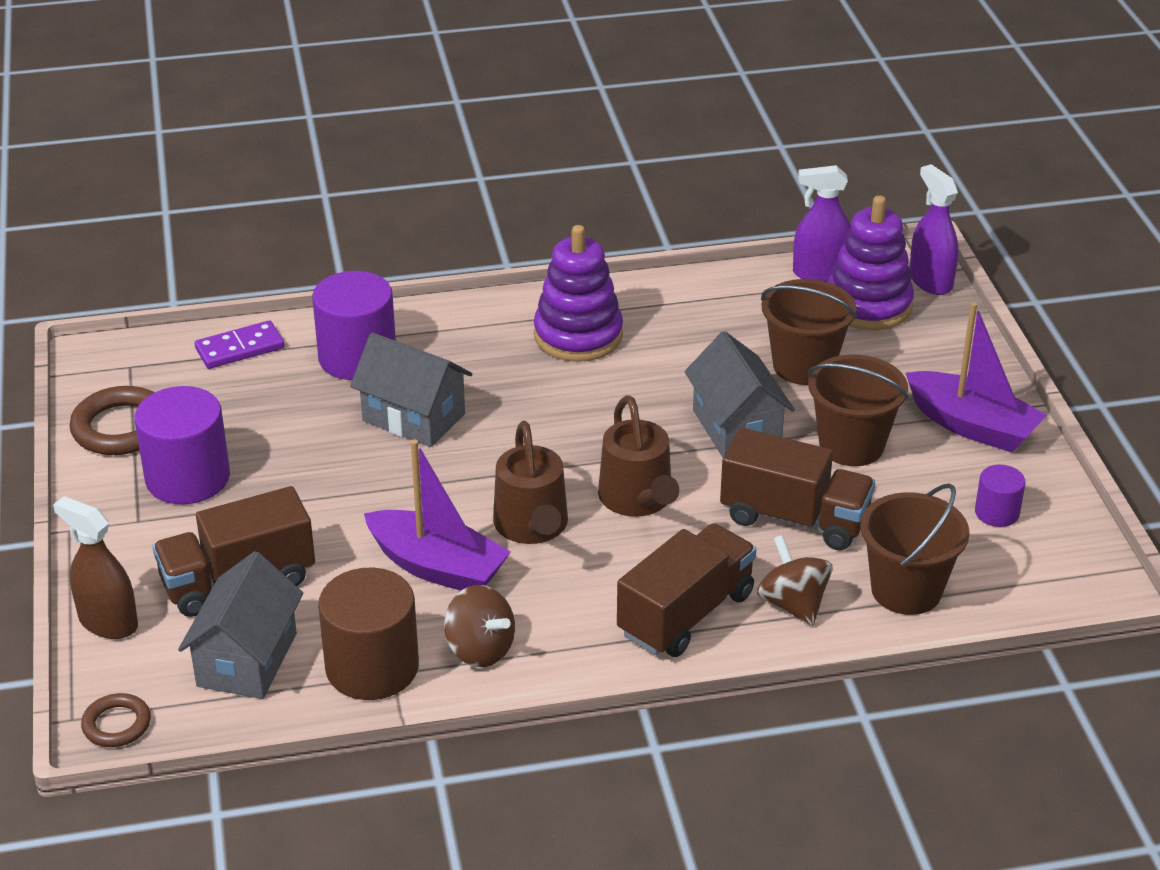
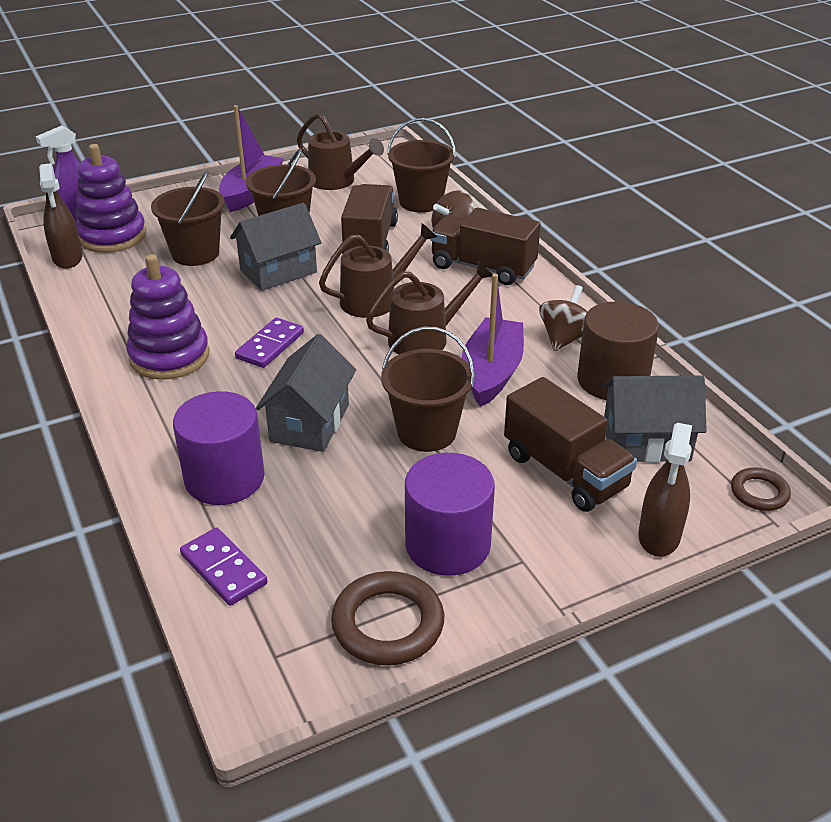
camera: 105 degrees left, 0 degrees up
purple spray bottle [793,165,851,282] -> brown spray bottle [39,163,83,269]
purple cylinder [975,465,1026,527] -> brown watering can [297,113,384,190]
none -> purple domino [235,318,304,368]
none -> brown bucket [381,326,475,452]

